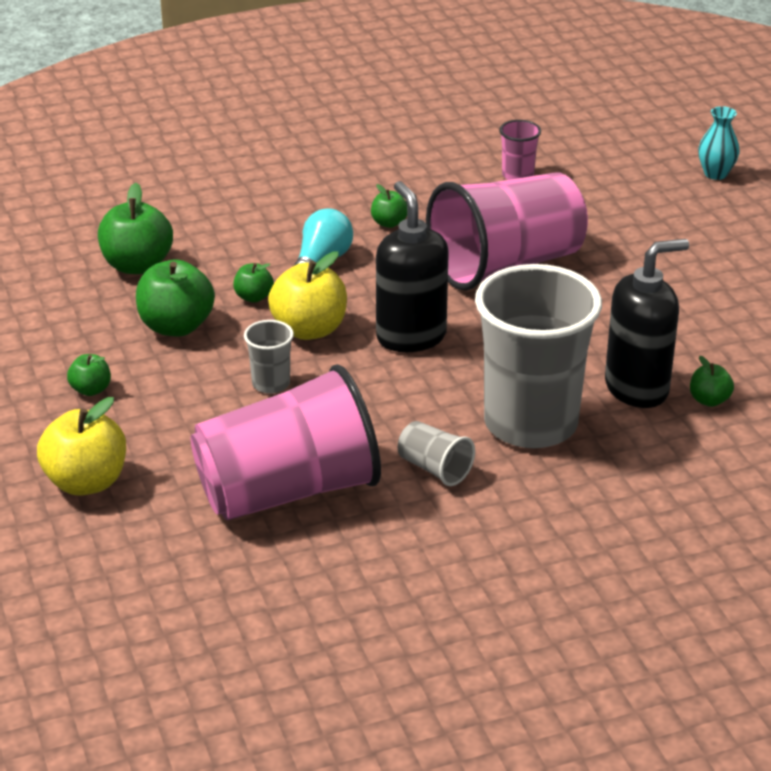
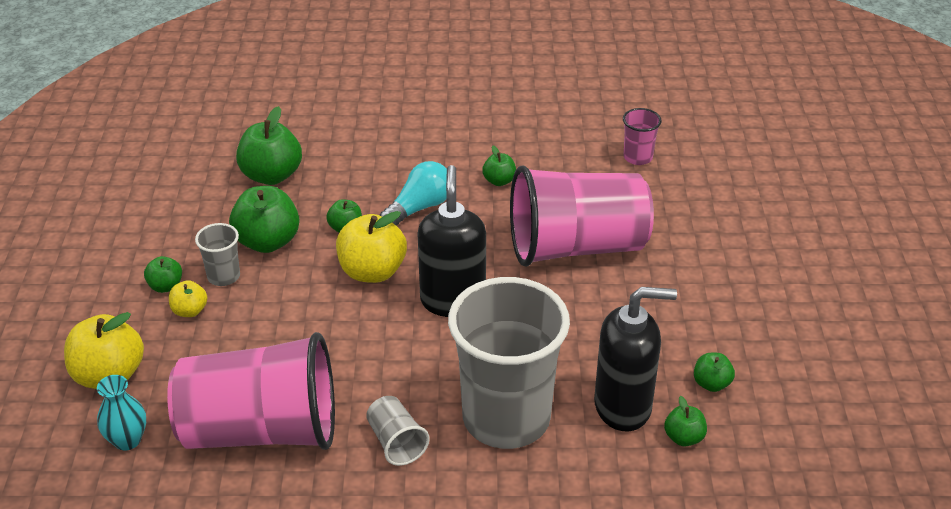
camera: 20 degrees right, 5 degrees up
grey cup [244,320,294,394] -> grey cup moved to [195,223,240,286]
turquoise vase [698,106,740,180] -> turquoise vase moved to [97,375,146,451]
none -> yellow apple [169,280,208,317]
none -> green apple [694,353,735,392]

